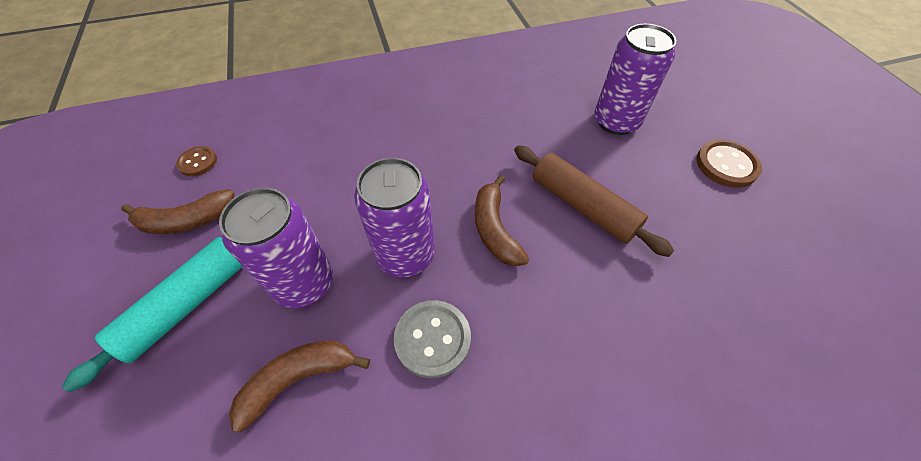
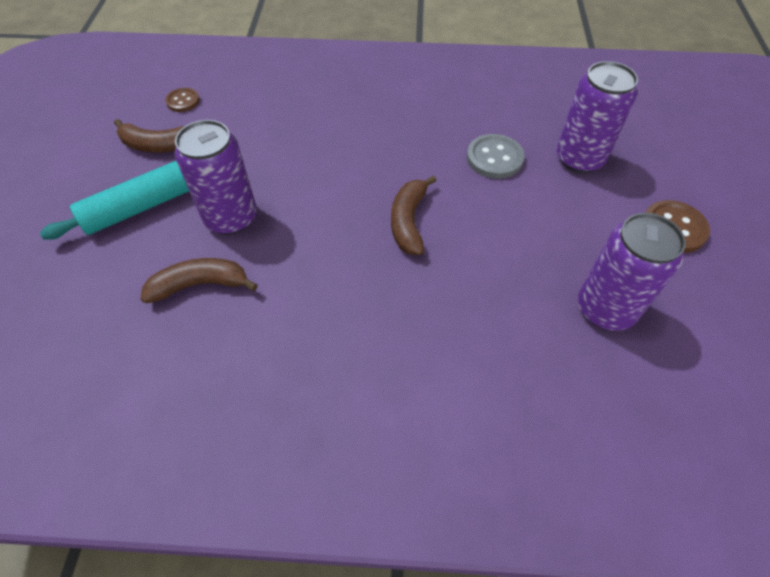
camera: 20 degrees right, 0 degrees up
purple can [354,158,435,277] -> purple can moved to [578,213,686,331]
grey button [394,300,471,378] -> grey button moved to [467,134,525,179]
brown rolling pin [514,146,674,257] -> none

